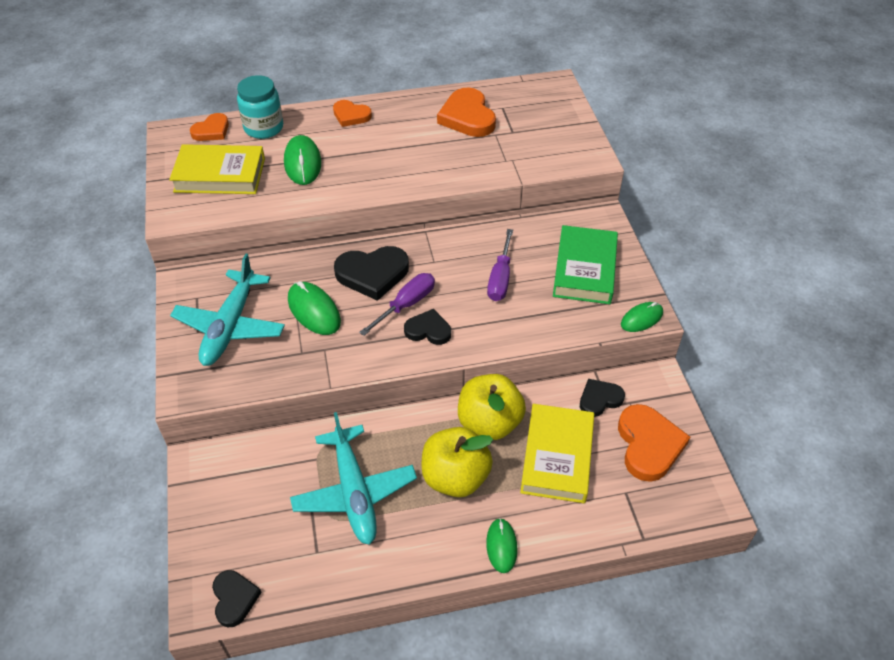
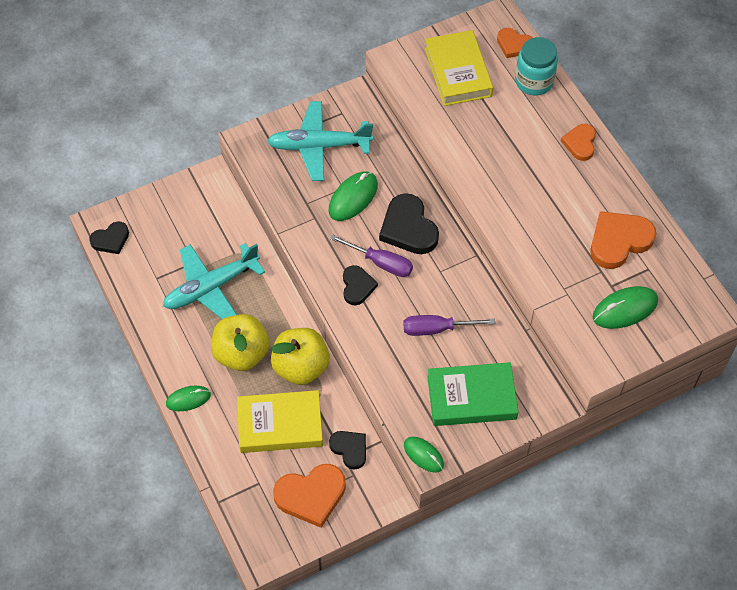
camera: 75 degrees right, 10 degrees up
green mouse [284,135,321,185] -> green mouse moved to [593,286,658,329]

